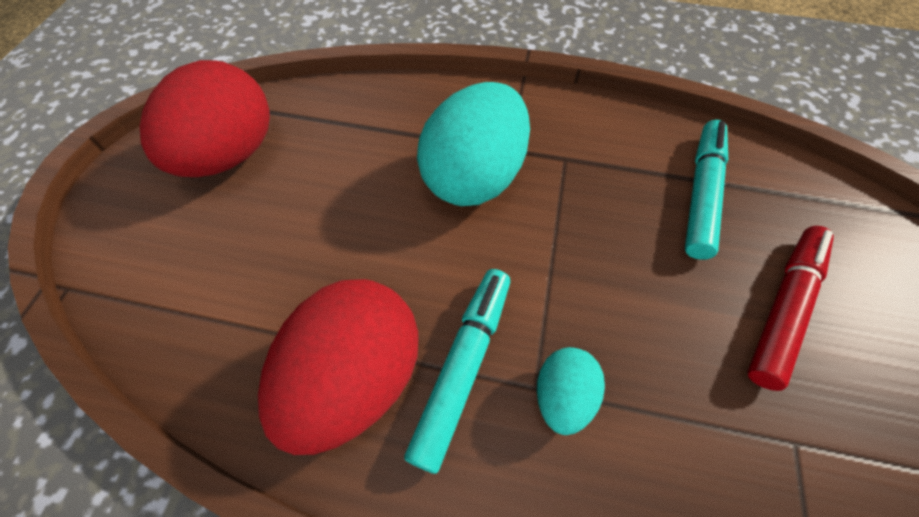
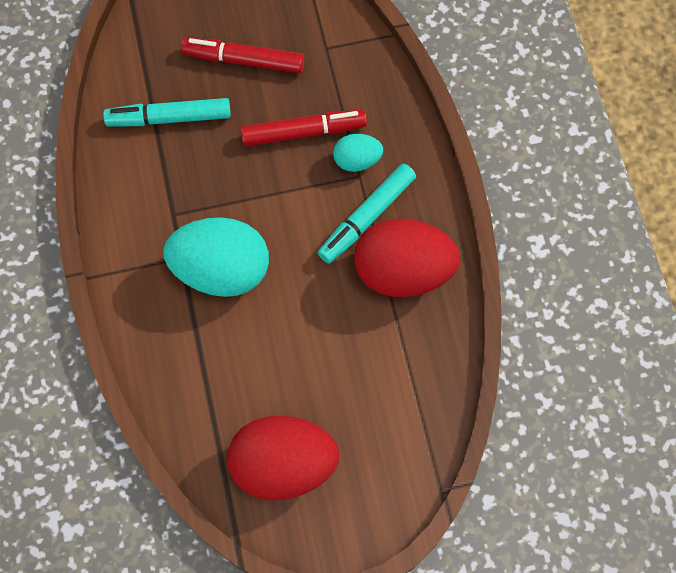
camera: 115 degrees left, 10 degrees up
turquoise marker [404,269,510,474] -> turquoise marker turned 45 degrees counterclockwise [318,164,416,264]
none -> red marker [241,110,367,146]

